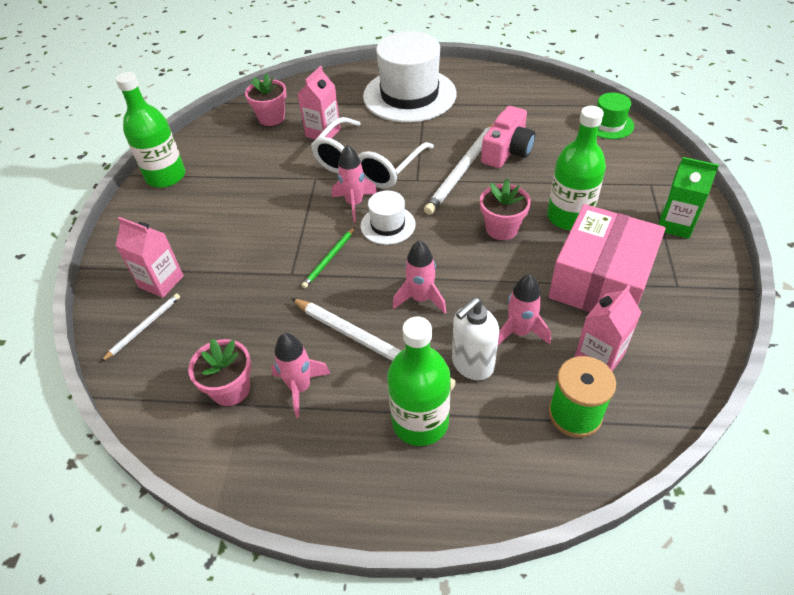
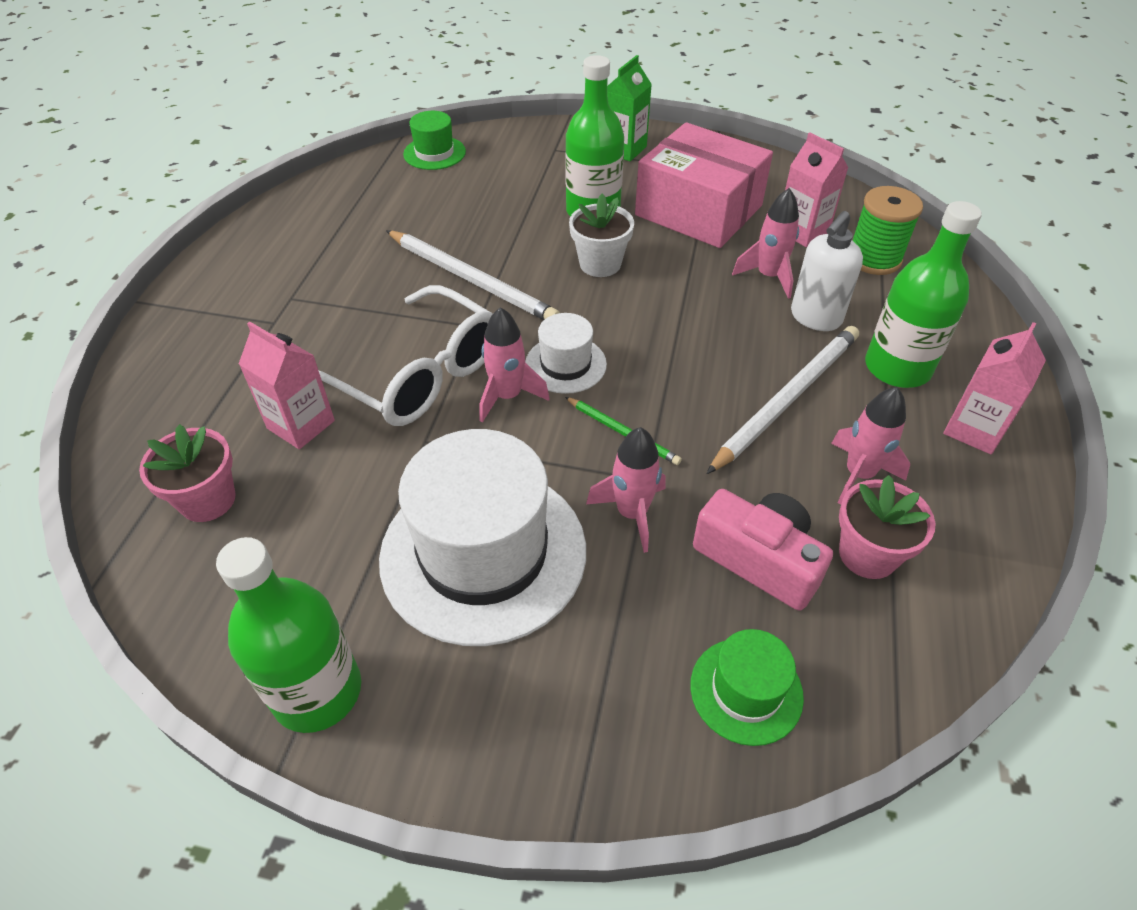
camera: 85 degrees left, 0 degrees up
white pencil [101,293,180,362] -> green hat [690,629,804,746]
pink carton [115,217,184,298] -> pink carton moved to [943,322,1046,454]
white hat [363,31,457,123] -> white hat moved to [379,429,586,646]
pink rocket [392,240,446,314] -> pink rocket moved to [586,427,665,553]
white soap dispenser [452,297,499,380] -> white soap dispenser turned 75 degrees clockwise [791,211,863,331]
pink flower pot [480,179,531,240] -> white flower pot [569,193,634,277]
pink camera [481,106,535,168] -> pink camera moved to [693,489,833,611]

